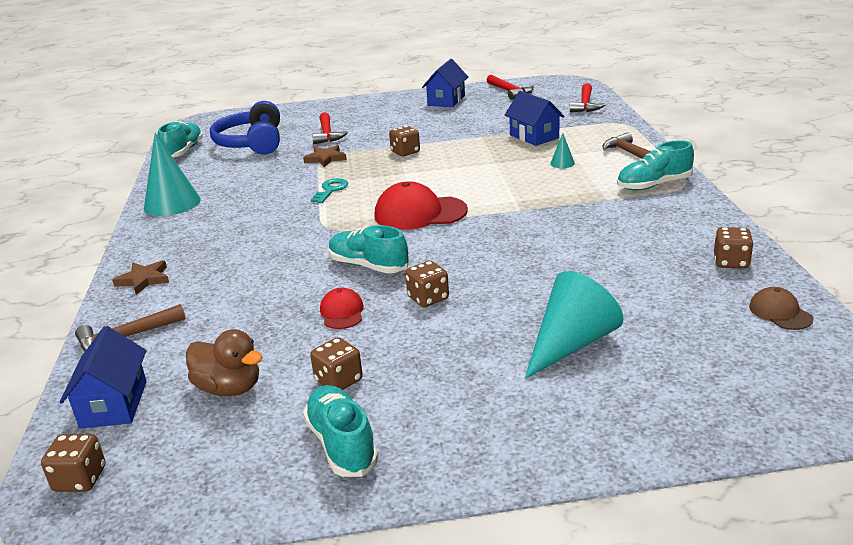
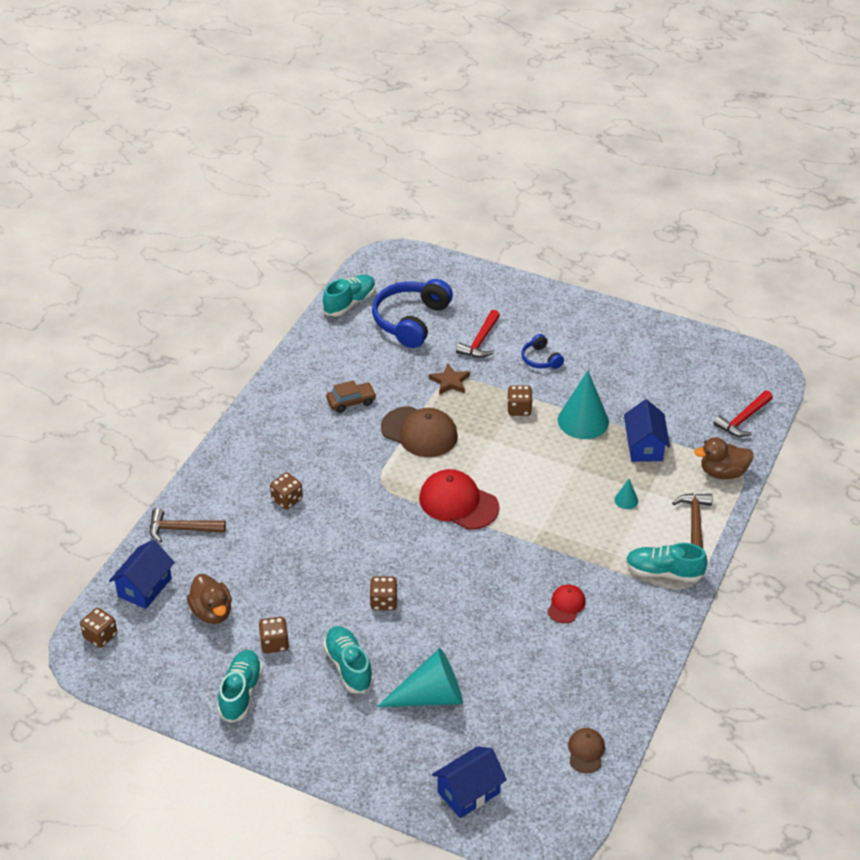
camera: 30 degrees right, 15 degrees up
brown star [112,260,169,295] -> none
turquoise cone [144,133,201,216] -> turquoise cone moved to [558,371,609,439]
turquoise key [311,178,348,203] -> brown cap [381,406,458,457]
red cap [320,288,364,329] -> red cap moved to [547,585,586,623]
turquoise shoe [329,225,409,273] -> turquoise shoe moved to [323,626,374,693]
blue house [422,59,468,107] -> blue house moved to [432,746,507,818]
red hammer [487,75,534,100] -> none
brown dice [714,227,754,269] -> brown dice moved to [270,473,303,509]
none -> brown car [326,380,377,413]
none -> blue headphones [521,334,564,369]
none -> brown duck [694,437,754,479]

